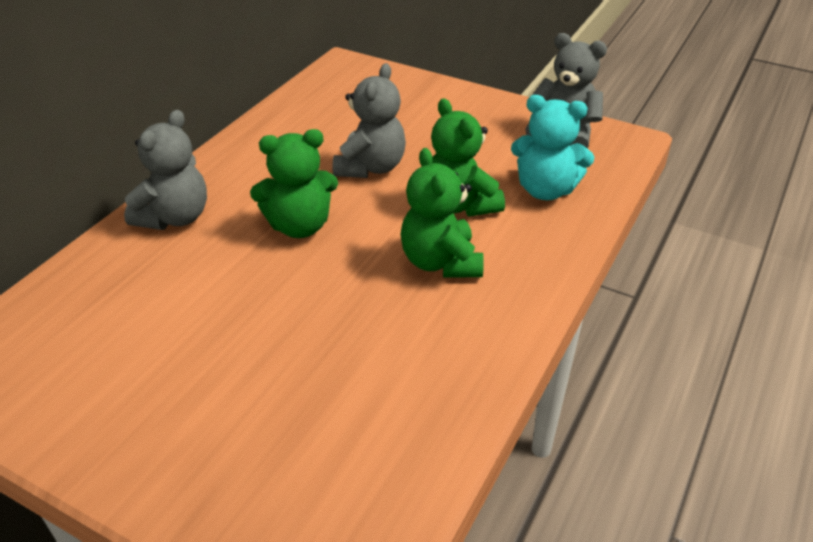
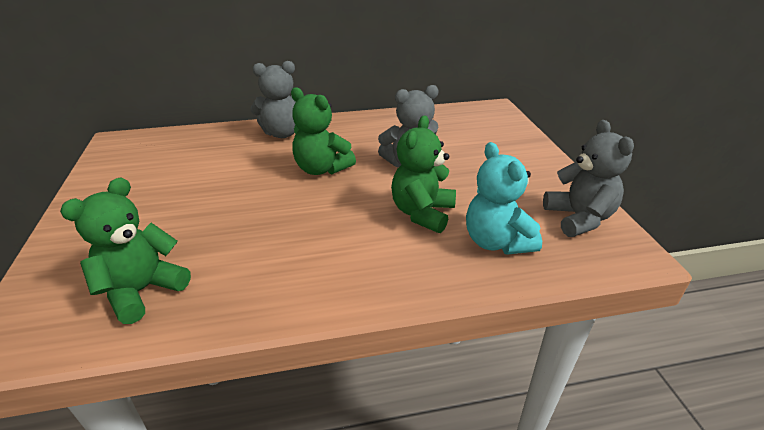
camera: 50 degrees right, 5 degrees down
green teddy bear [401,148,484,277] -> green teddy bear moved to [60,177,191,324]

